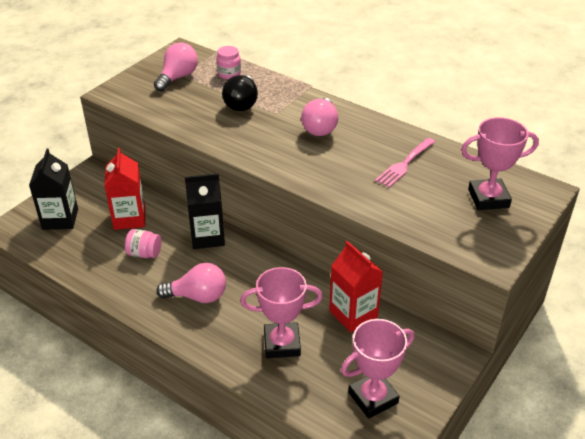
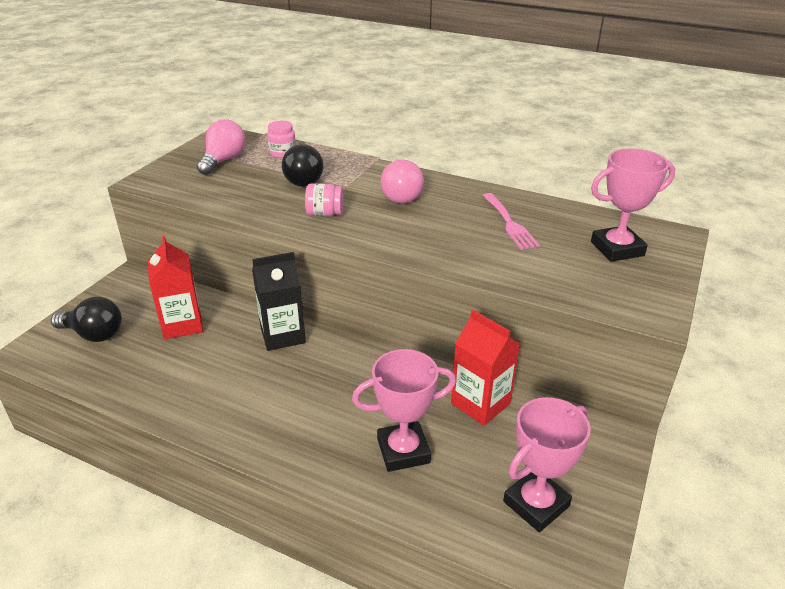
camera: 10 degrees left, 5 degrees down
black carton [29,149,78,230] -> black light bulb [51,297,122,342]
pink jar [125,229,161,258] -> pink jar moved to [305,183,344,216]
pink light bulb [156,263,226,303] -> none
pink fork [375,138,435,188] -> pink fork turned 45 degrees counterclockwise [482,193,540,250]

